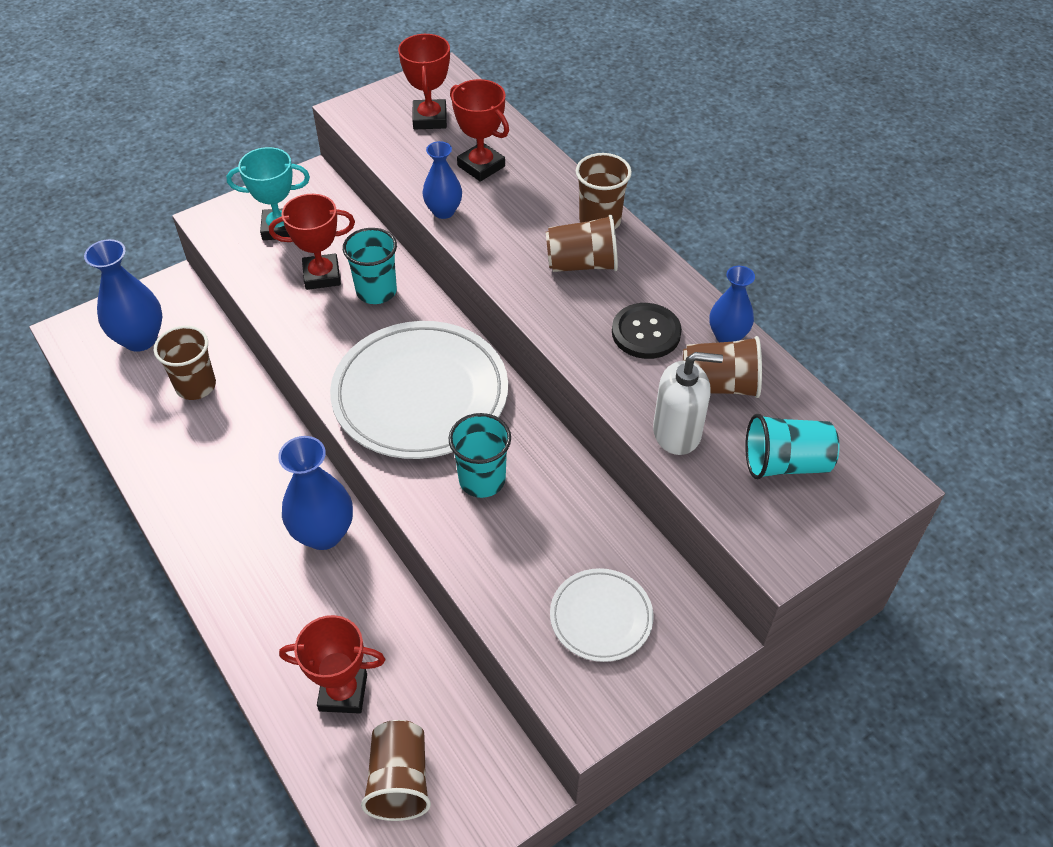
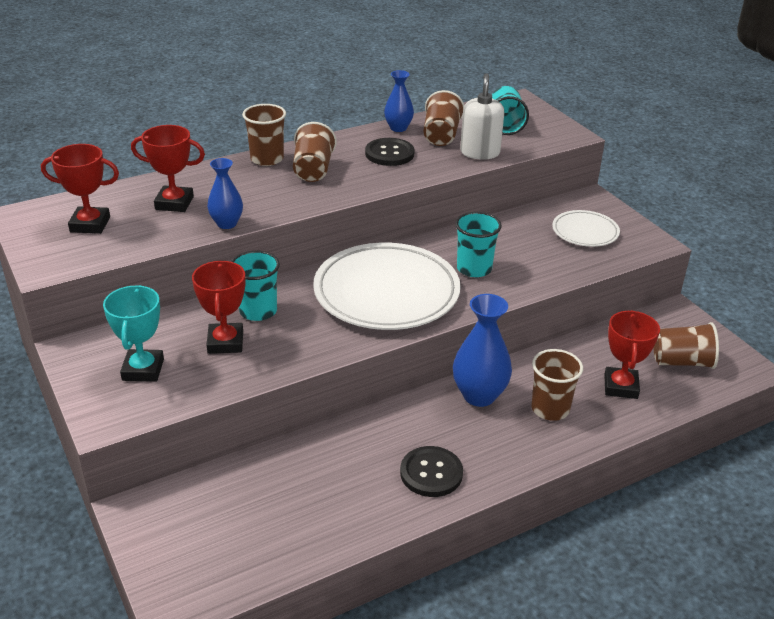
camera: 85 degrees left, 15 degrees down
blue vase [84,239,163,352] -> none
brown cup [154,326,216,400] -> brown cup moved to [531,349,583,421]
red trophy [450,79,509,182] -> red trophy turned 45 degrees clockwise [131,125,205,212]
none -> black button [400,446,463,497]

